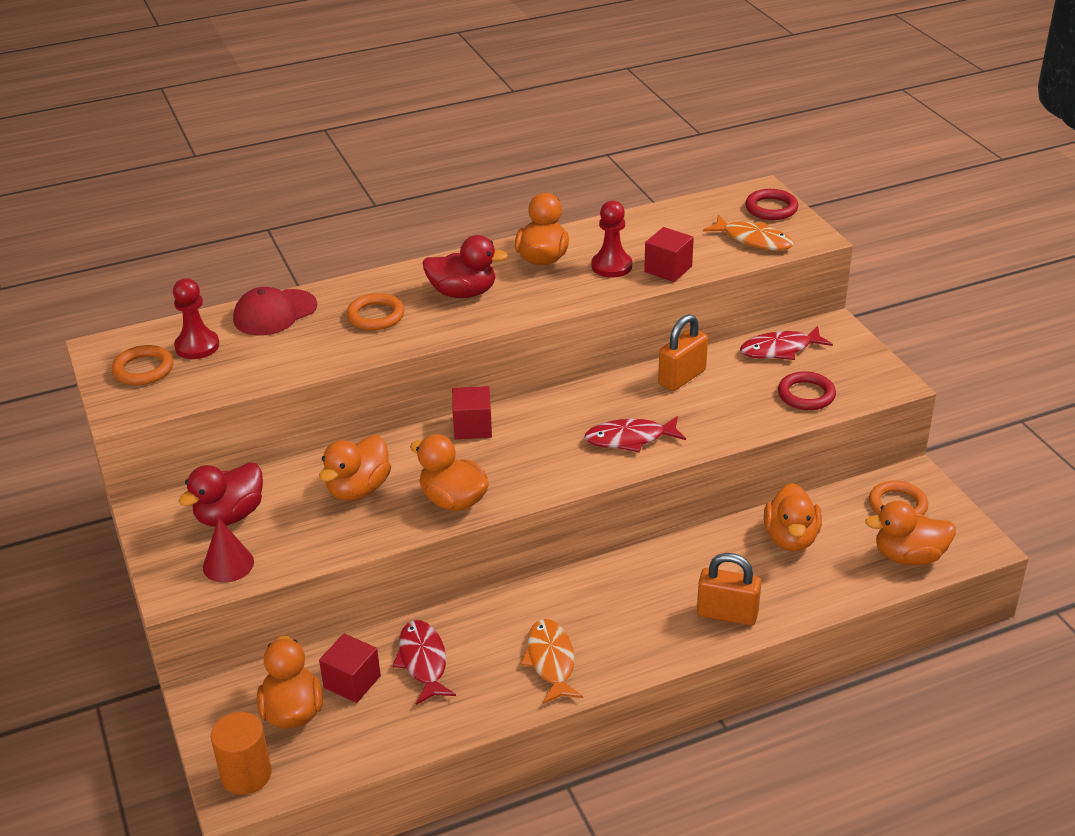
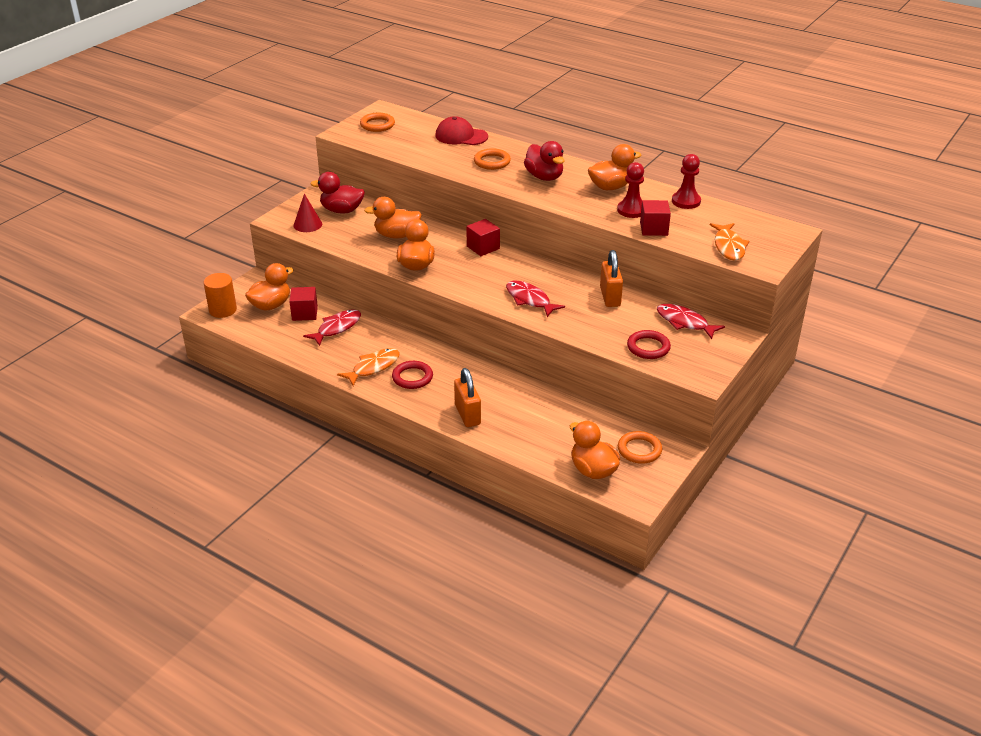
camera: 55 degrees right, 0 degrees up
red pawn [173,278,219,359] -> red pawn moved to [672,154,701,209]
orange padlock [658,314,708,391] -> orange padlock turned 75 degrees clockwise [600,250,623,307]
red ring [745,189,798,220] -> red ring moved to [392,361,433,389]
orange duck [764,483,822,552] -> none

